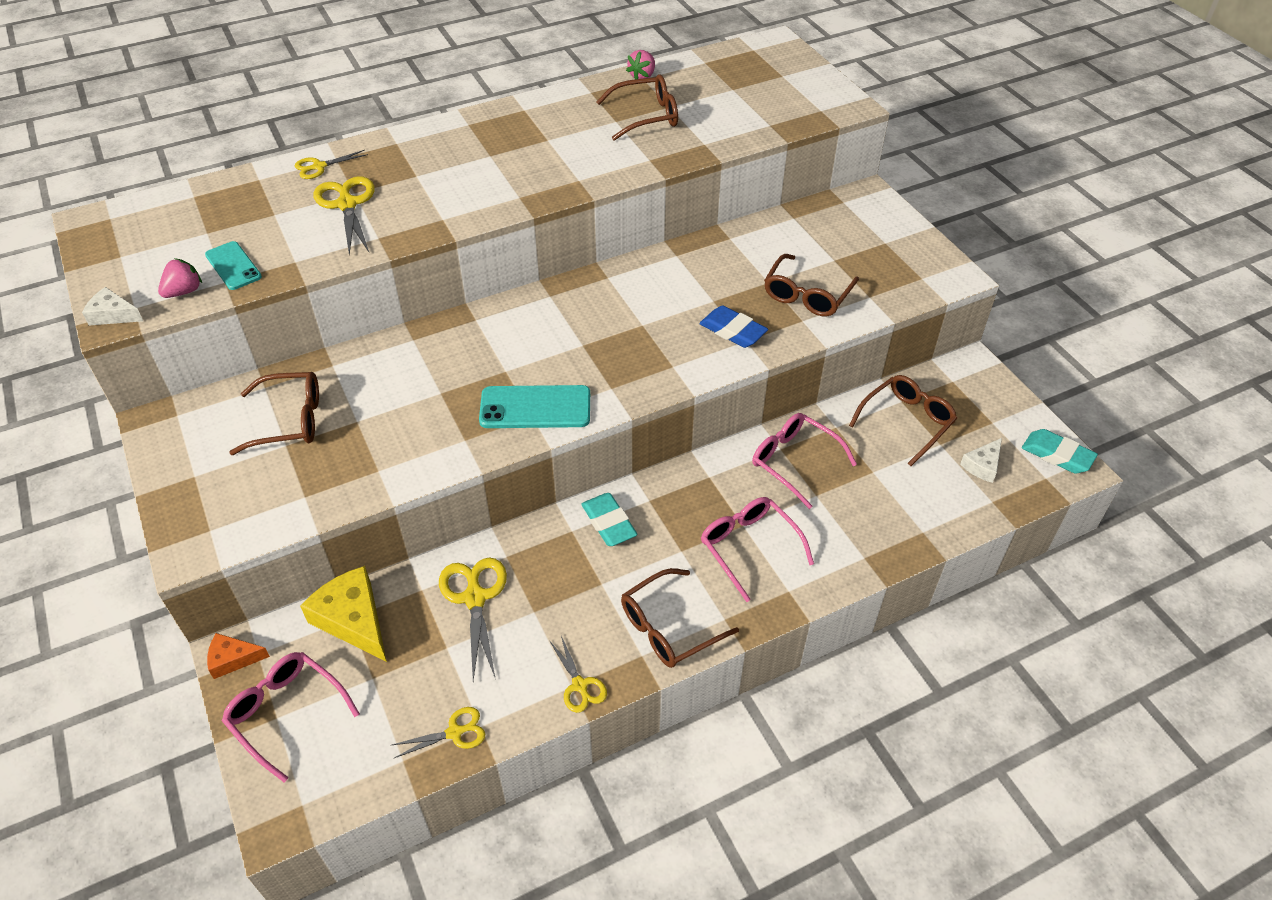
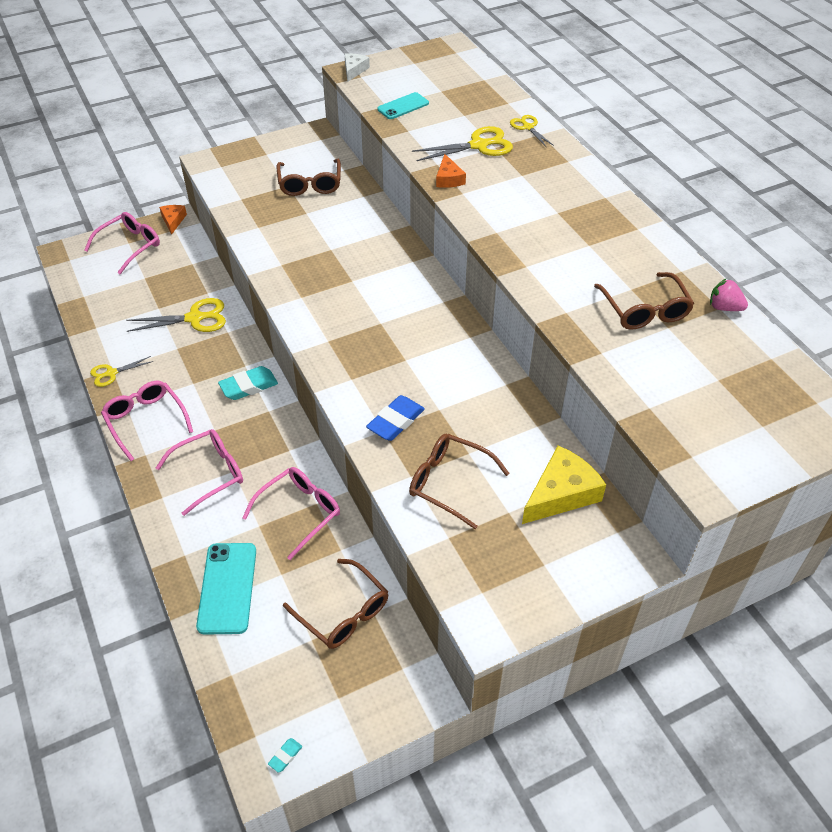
camera: 90 degrees right, 0 degrees up
pink strawberry [158,258,202,298] -> none
yellow cheese [300,566,387,662] -> yellow cheese moved to [522,446,606,524]
yellow scissors [392,707,485,758] -> none
turquoise phone [479,385,590,428] -> turquoise phone moved to [196,543,256,635]
brown glasses [621,568,739,668] -> pink glasses [101,380,193,461]
white cheese [960,438,1002,483] -> none
turquoise eraser [1022,429,1098,474] -> turquoise eraser [268,738,302,773], size x0.48
none -> orange cheese [436,154,466,188]

